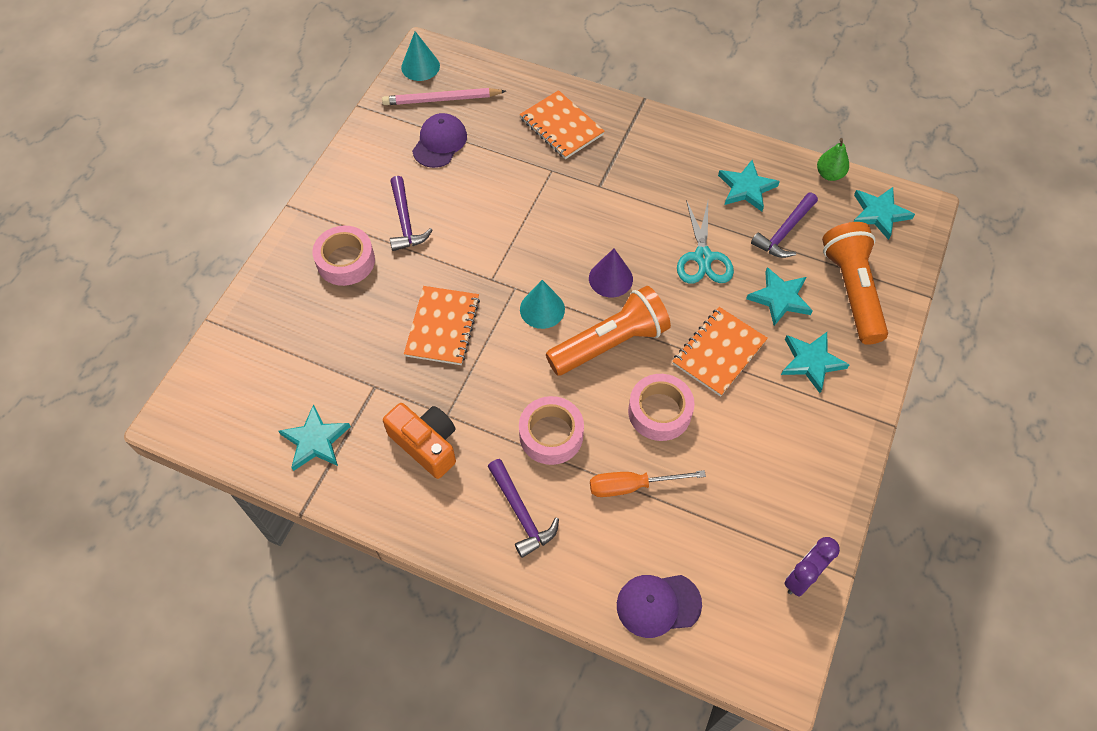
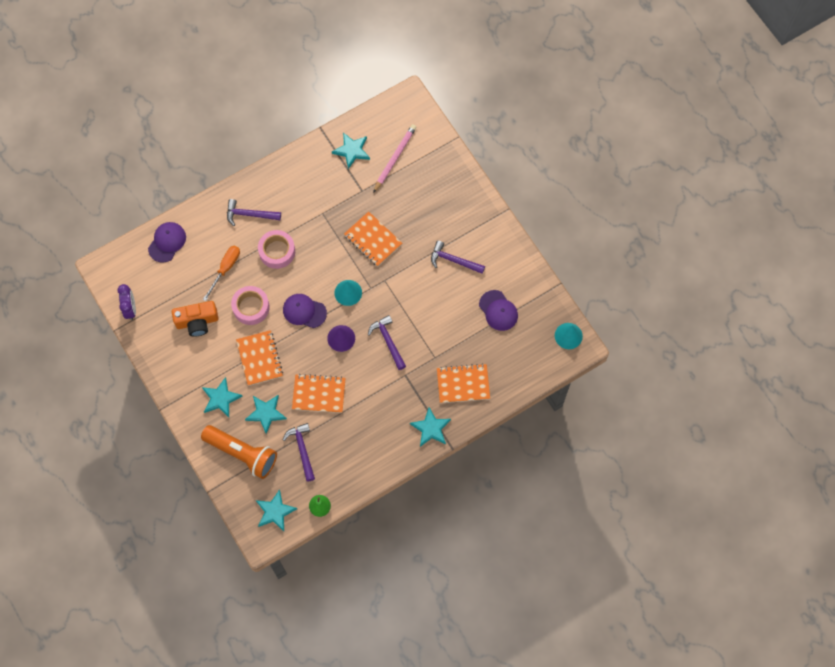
camera: 125 degrees right, 10 degrees up
pink tape [312,226,375,286] -> none
pink pencil [382,88,506,105] -> pink pencil moved to [373,124,417,193]
orange camera [383,403,456,479] -> orange camera moved to [172,301,219,337]
orange flashlight [546,286,671,375] -> purple cap [283,294,327,328]
turquoise scissors [677,200,734,284] -> orange notebook [292,374,345,413]
turquoise star [718,160,780,212] -> turquoise star moved to [410,407,451,447]
none -> purple hammer [368,315,406,370]

